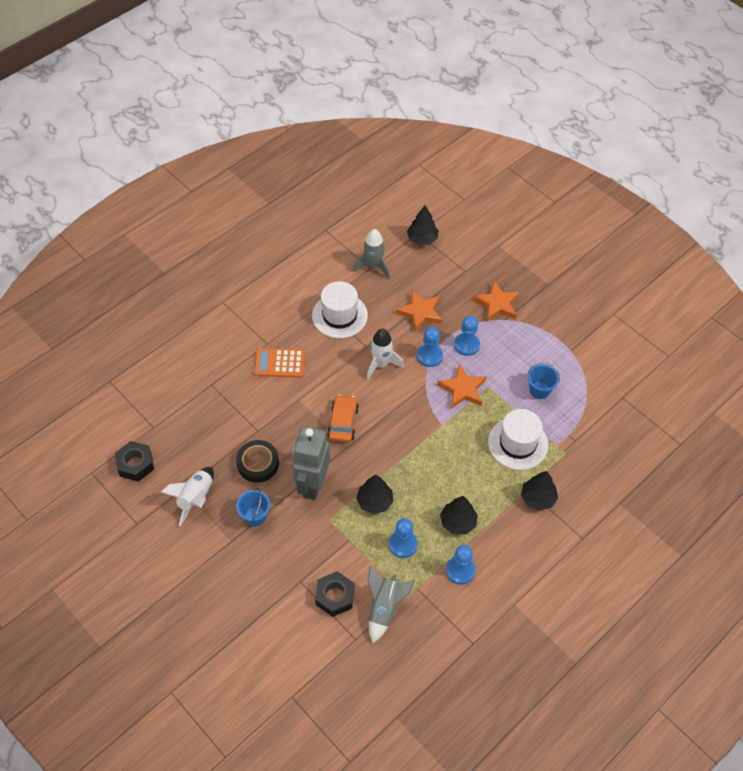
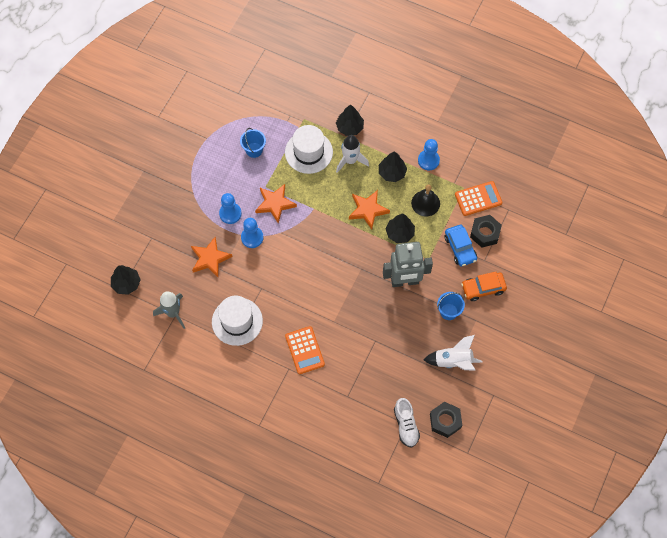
camera: 110 degrees left, 10 degrees up
black tape [236,440,279,483] -> none
orange car [327,395,359,442] -> orange car moved to [461,272,507,301]
white rocket [367,328,404,380] -> white rocket moved to [336,135,369,173]
grey rocket [368,566,415,643] -> orange calculator [455,181,502,216]
blue pawn [389,518,417,558] -> black bell [411,184,440,216]
orange star [473,281,520,322] -> orange star moved to [349,190,390,229]
none -> white shoe [394,398,420,448]
none -> blue car [445,225,477,266]

